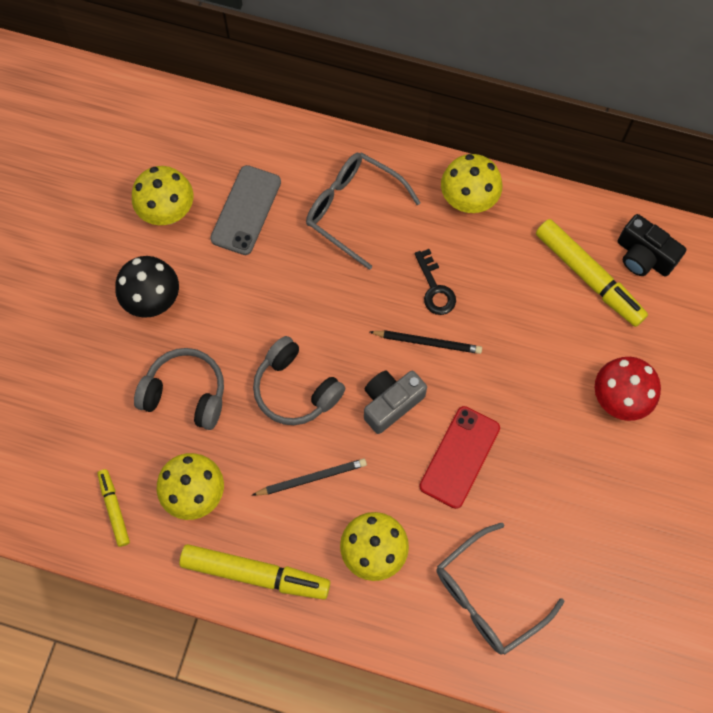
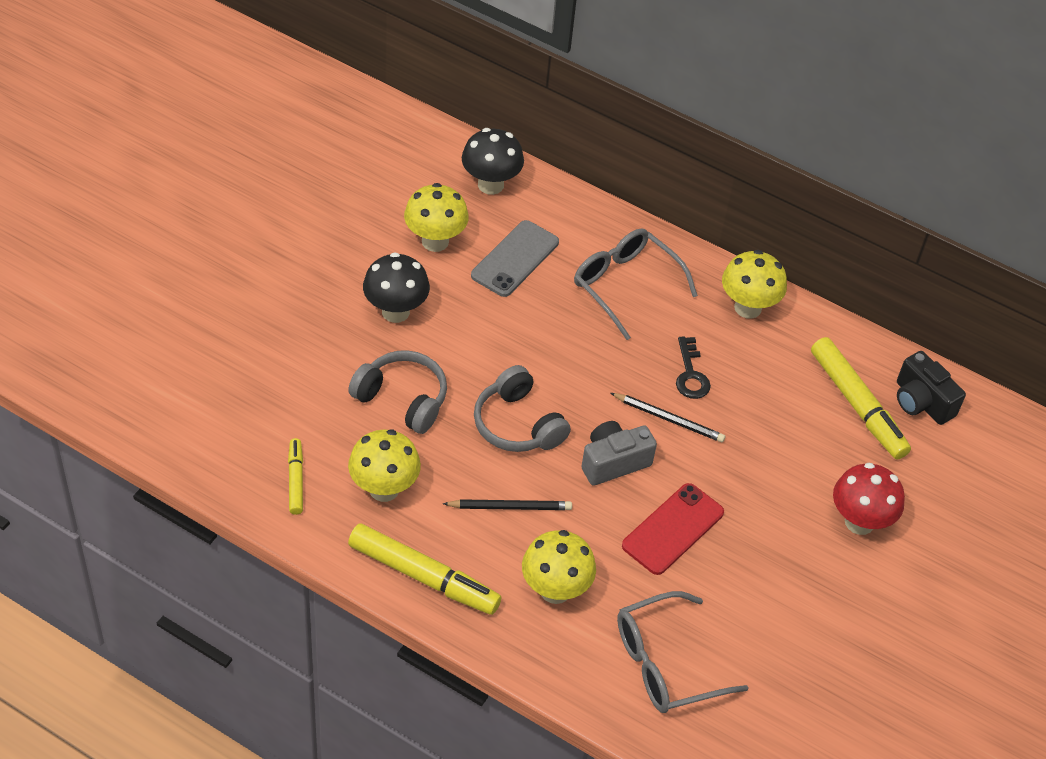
camera: 10 degrees right, 20 degrees down
none -> black mushroom [462,128,524,195]

